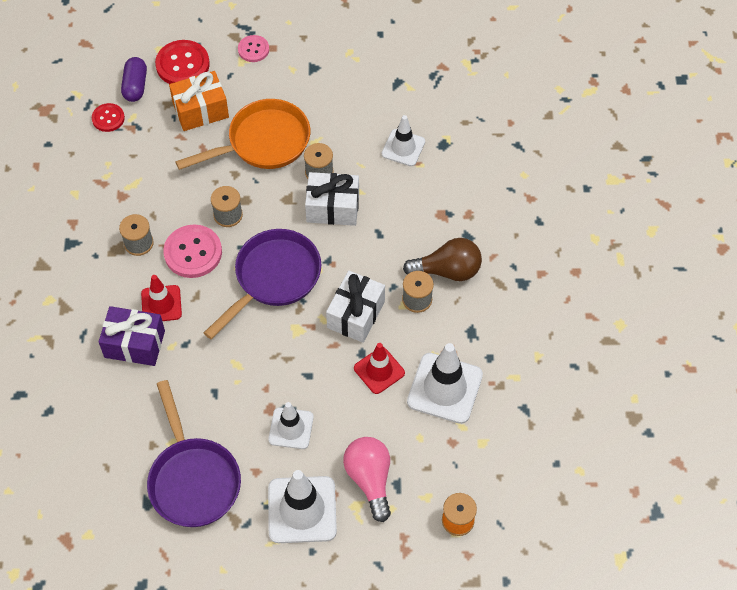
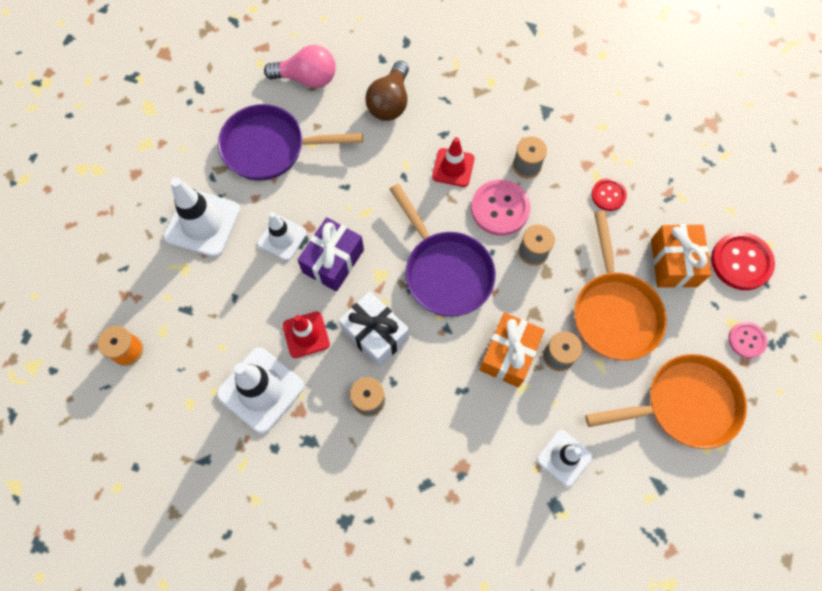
camera: 110 degrees right, 10 degrees up
red button [92,103,125,132] -> red button moved to [591,178,627,211]
purple gift [99,306,165,366] -> purple gift moved to [298,217,364,292]
purple capsule [121,57,147,102] -> none
white gift [305,172,359,226] -> orange gift [479,312,545,388]
pink light bulb [343,437,391,522] -> pink light bulb moved to [264,45,336,88]
brown light bulb [403,238,482,281] -> brown light bulb moved to [366,61,409,121]
none -> orange pan [585,354,747,449]

